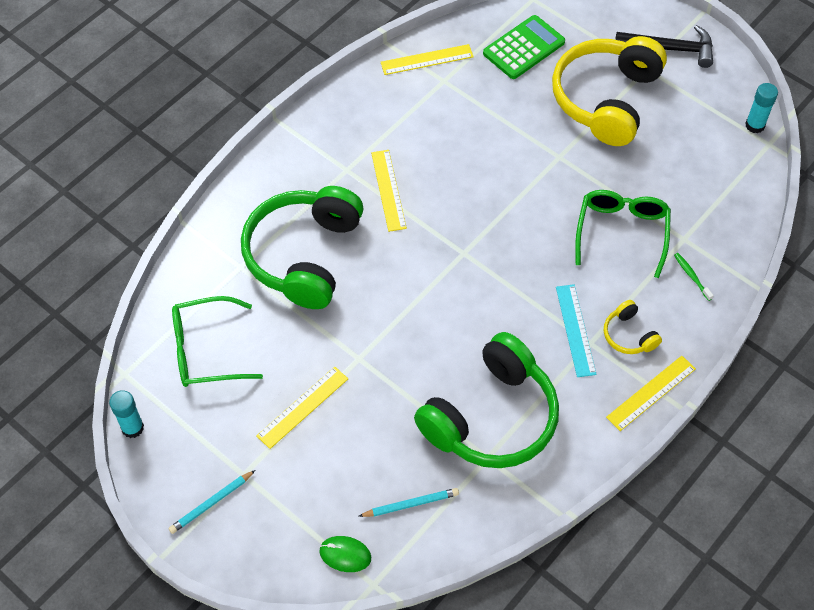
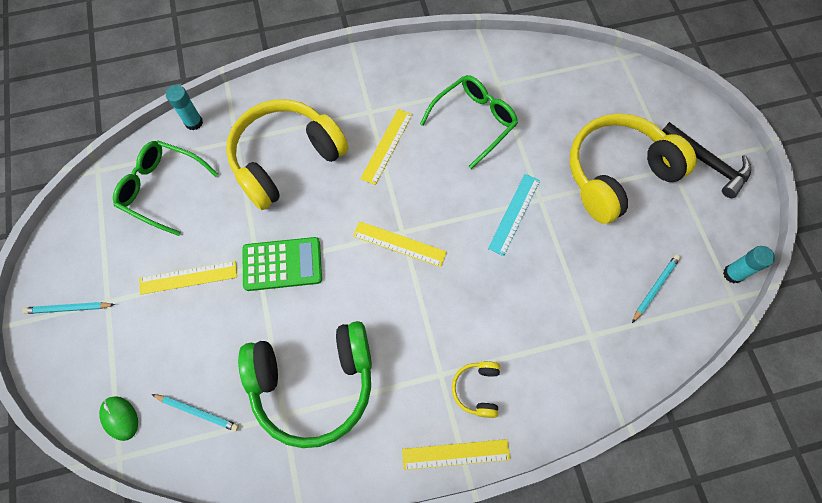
camera: 35 degrees right, 10 degrees up
turquoise glue stick [109,390,144,438] -> turquoise glue stick moved to [166,85,203,130]
green headphones [241,186,363,309] -> yellow headphones [226,99,349,210]
yellow ruler [381,44,474,75] -> yellow ruler moved to [353,221,447,267]
green calculator [483,15,565,79] -> green calculator moved to [242,237,322,291]
turquoise ruler [556,284,596,377] -> turquoise ruler moved to [488,174,540,256]
green glasses [575,190,671,278] -> green glasses moved to [420,75,518,169]
green toothbrush [674,253,714,301] -> none
none -> turquoise pencil [632,254,681,323]

